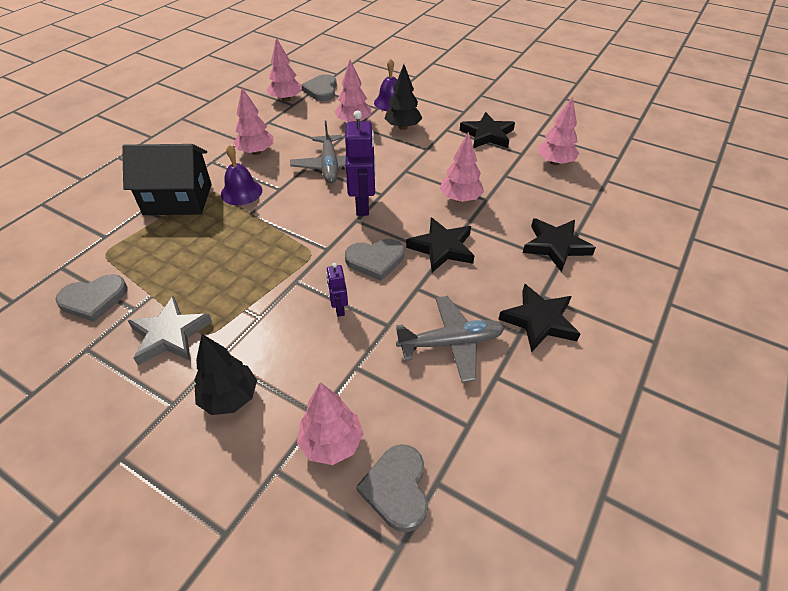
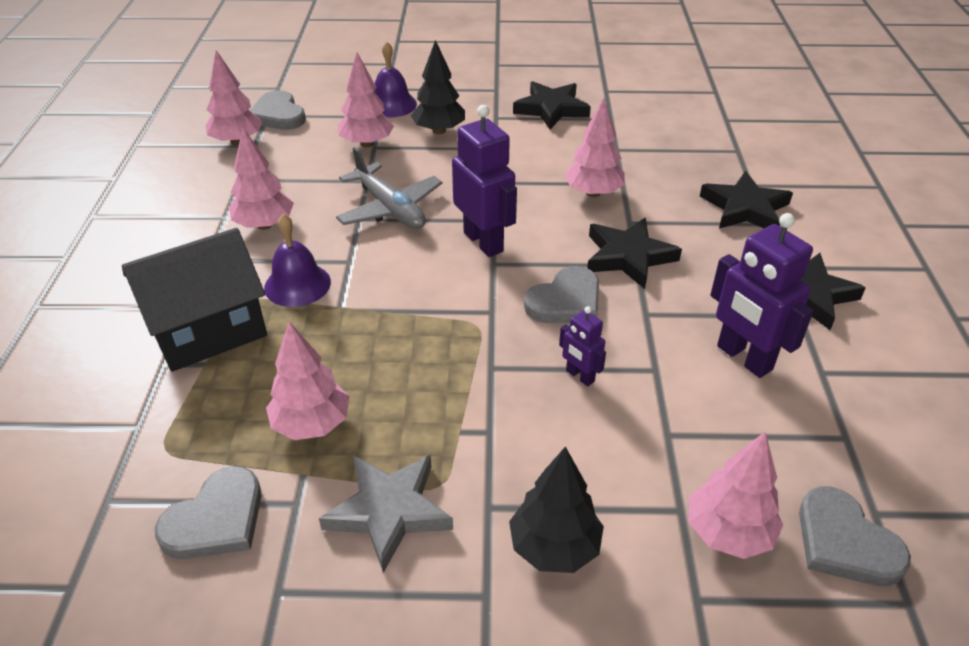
camera: 30 degrees left, 5 degrees down
grey plane [396,296,505,382] -> purple robot [710,213,813,378]
pink tree [538,97,579,165] -> pink tree moved to [266,321,349,440]

